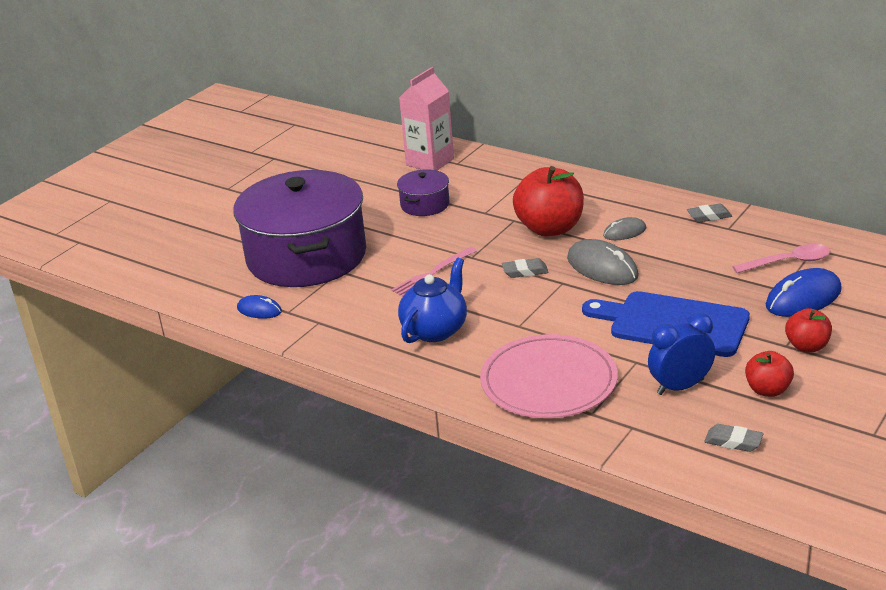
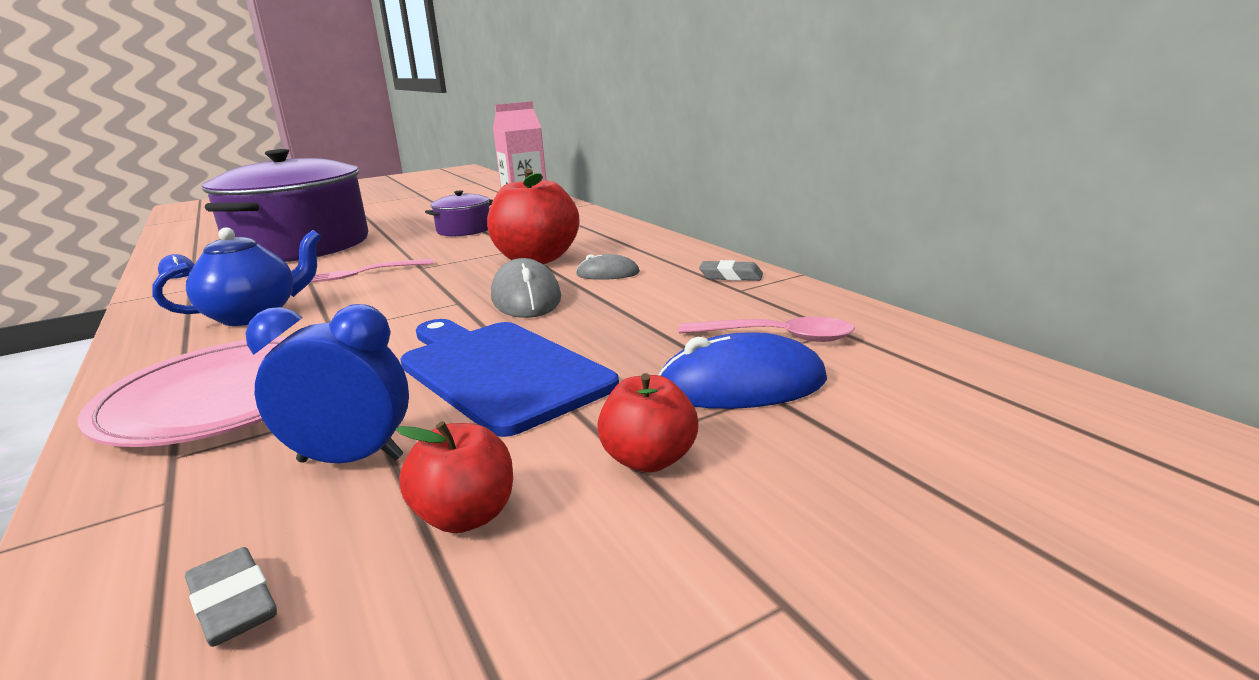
camera: 25 degrees right, 10 degrees down
grey eraser [502,258,549,278] -> none

